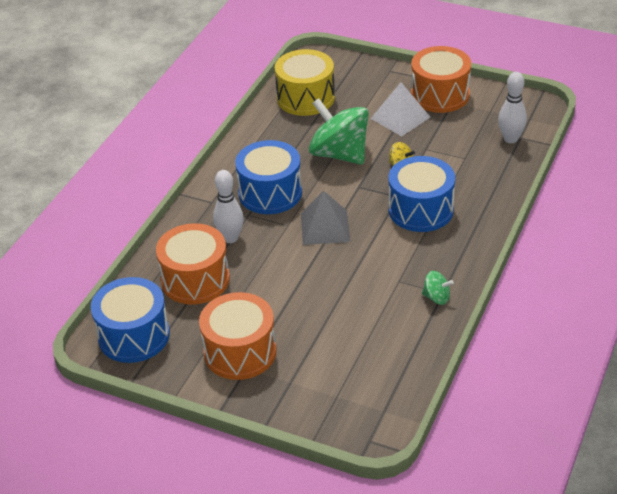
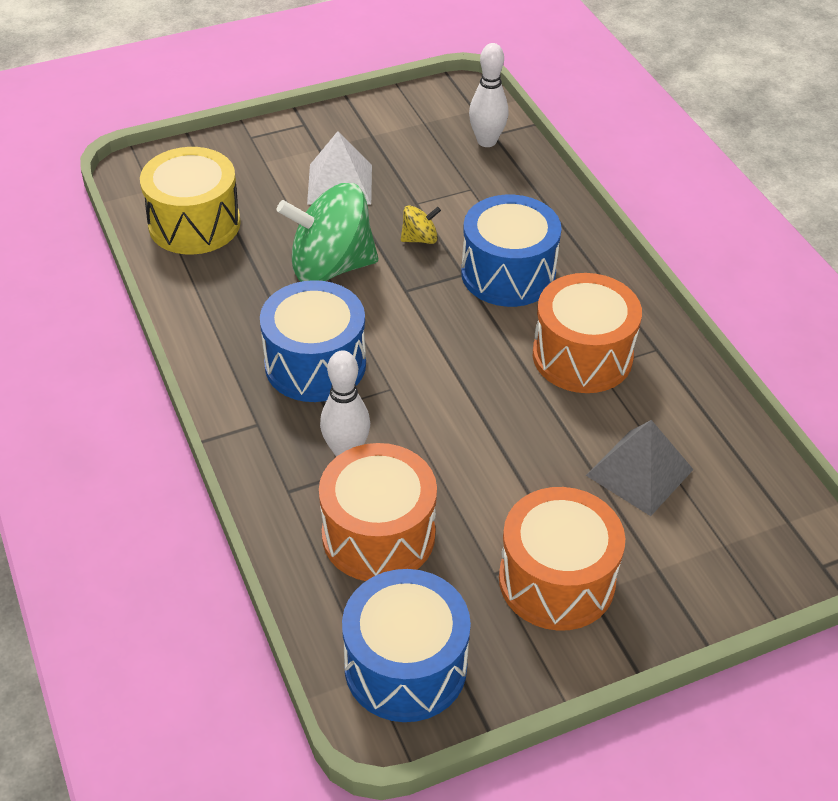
camera: 50 degrees left, 5 degrees up
grey pyramid [301,191,350,245] -> grey pyramid moved to [586,420,694,516]
orange drum [411,46,471,113] -> orange drum moved to [533,273,642,393]
green spinning top [422,271,454,305] -> none

